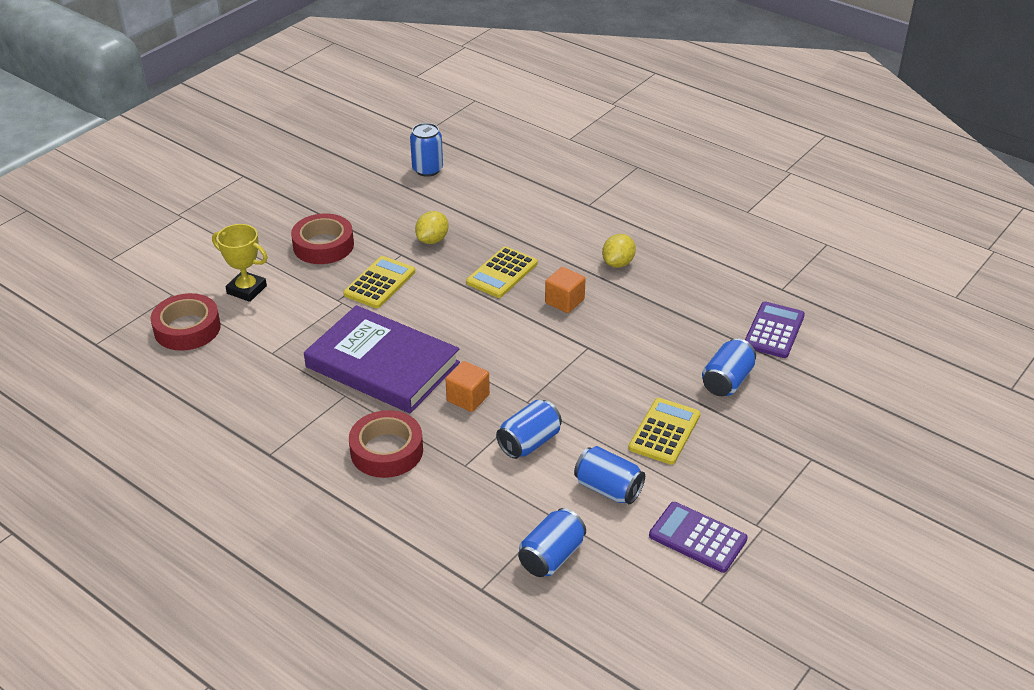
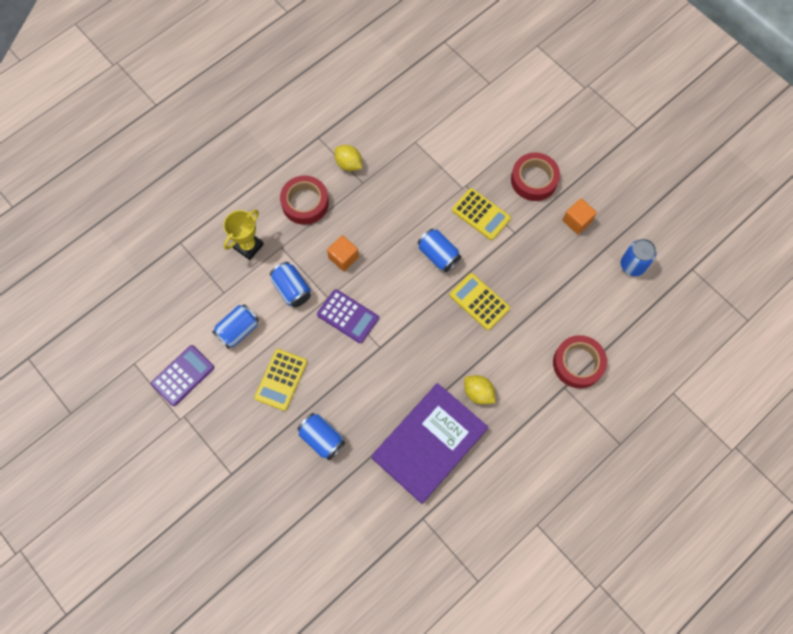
camera: 100 degrees right, 30 degrees up
red tape [151,293,221,351] -> red tape moved to [553,335,607,388]
yellow trophy [212,224,268,302] -> yellow trophy moved to [223,209,264,260]
purple book [304,305,460,413] -> purple book moved to [372,383,488,504]
yellow lemon [415,211,449,244] -> yellow lemon moved to [334,145,362,171]
blue can [518,508,586,577] -> blue can moved to [418,229,461,272]
orange cube [545,267,586,313] -> orange cube moved to [563,198,597,234]
yellow calculator [628,398,700,465] -> yellow calculator turned 75 degrees clockwise [255,349,307,411]
purple calculator [745,301,805,358] -> purple calculator moved to [317,289,379,343]

